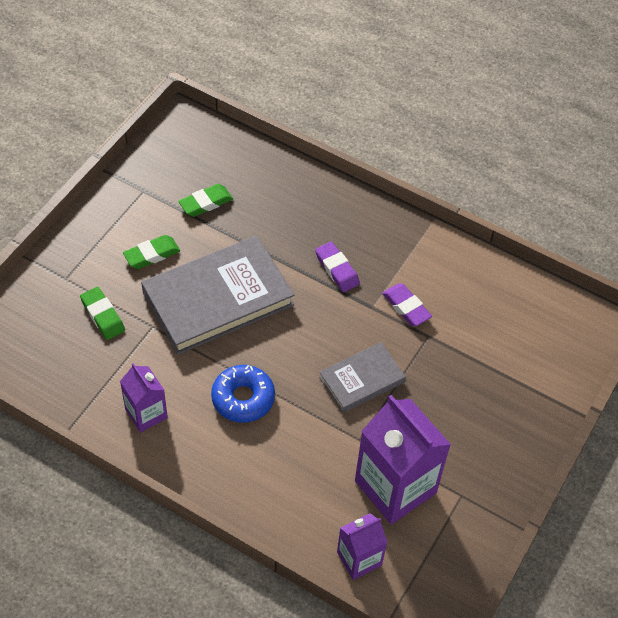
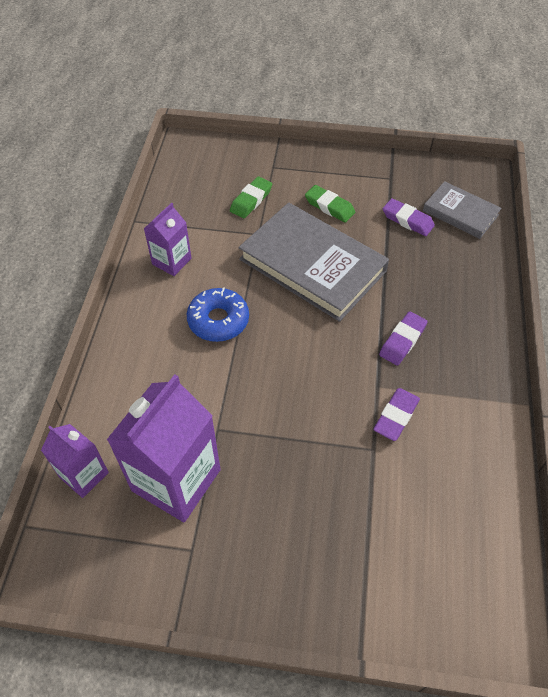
camera: 70 degrees right, 0 degrees up
green eraser [178,184,233,217] -> purple eraser [383,198,435,236]
grey book [319,342,406,413] -> grey book moved to [423,181,502,239]

